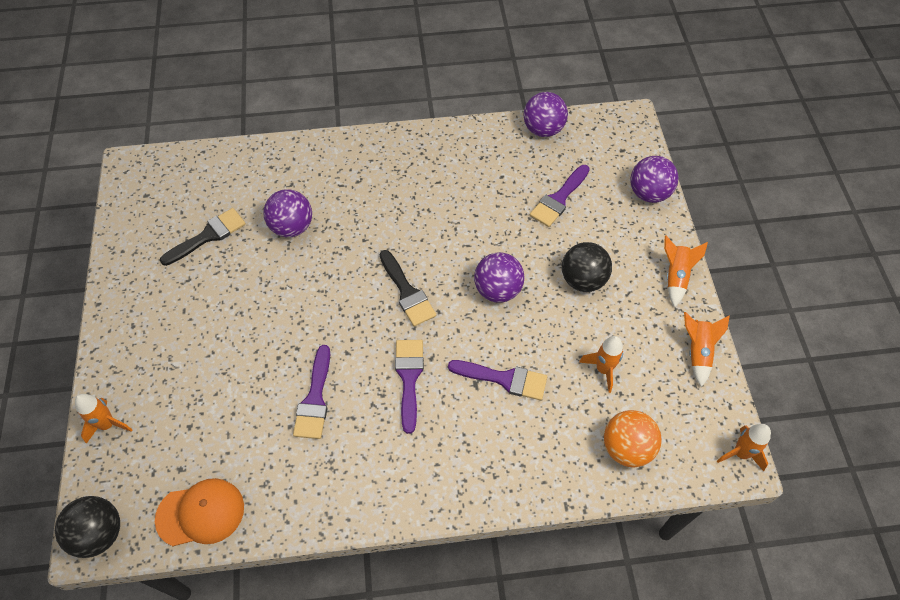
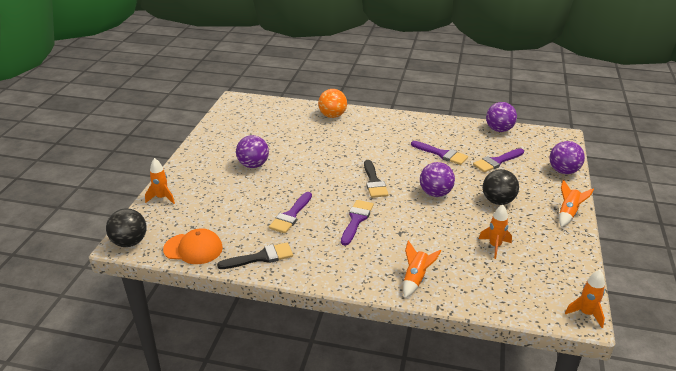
camera: 20 degrees right, 25 degrees down
black brush [160,208,246,266] -> black brush moved to [217,242,293,269]
purple ball [263,189,312,237] -> purple ball moved to [236,135,269,168]
purple brush [448,360,547,400] -> purple brush moved to [411,141,468,165]
orange ball [604,410,661,467] -> orange ball moved to [318,89,347,118]
orange rocket [684,312,730,387] -> orange rocket moved to [403,240,441,298]

